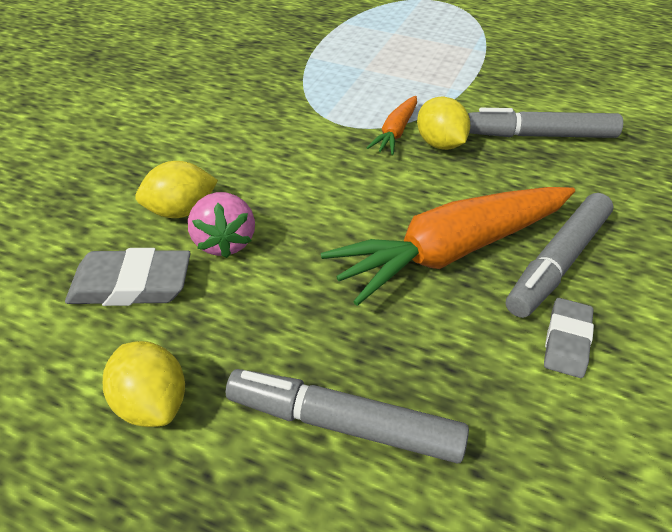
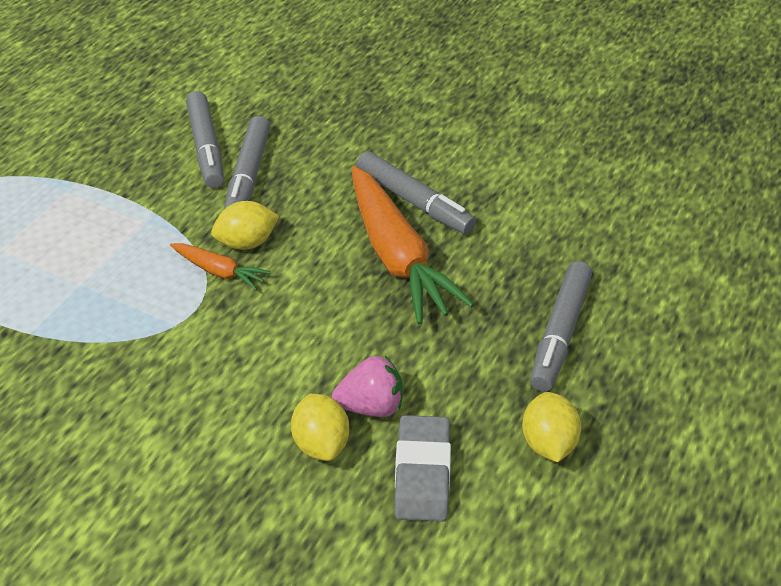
camera: 85 degrees left, 0 degrees up
yellow lemon [103,341,185,427] -> yellow lemon turned 60 degrees counterclockwise [522,392,581,462]
grey eraser [544,298,594,378] -> none
none -> grey marker [186,91,224,188]

